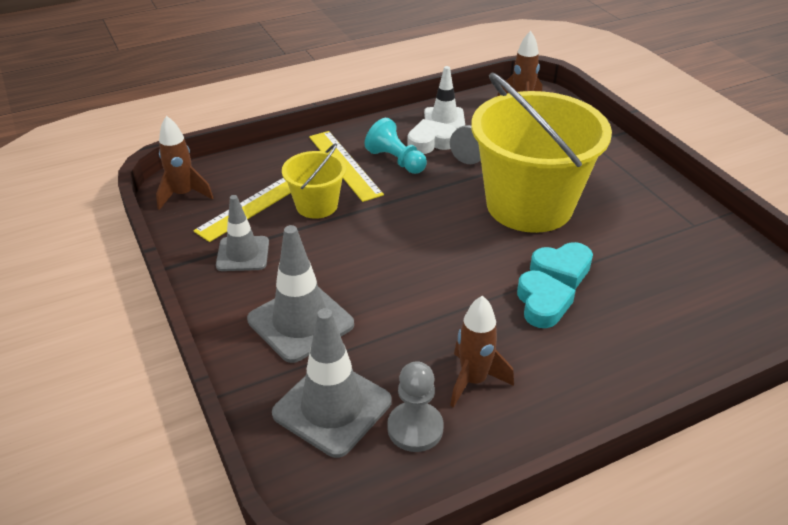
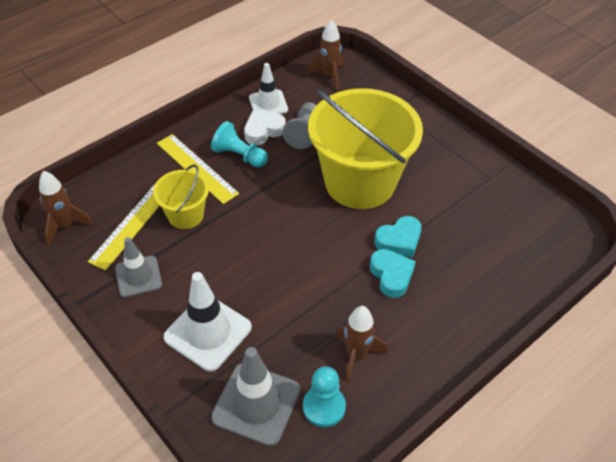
camera: 15 degrees left, 10 degrees up
grey traffic cone [247,225,354,363] -> white traffic cone [163,272,252,372]
grey pawn [387,361,444,452] -> turquoise pawn [303,366,346,427]

